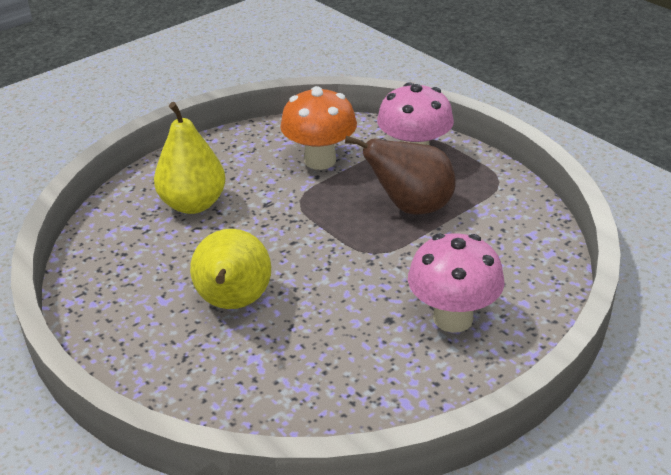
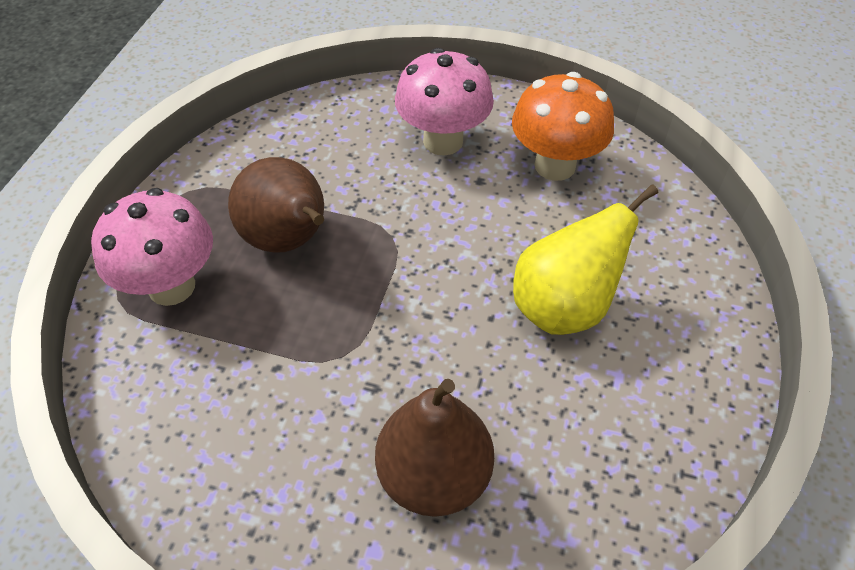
camera: 125 degrees left, 15 degrees up
yellow pear [154,102,226,214] -> brown pear [375,379,494,517]
orange mushroom [280,86,357,170] -> orange mushroom moved to [512,72,614,181]

